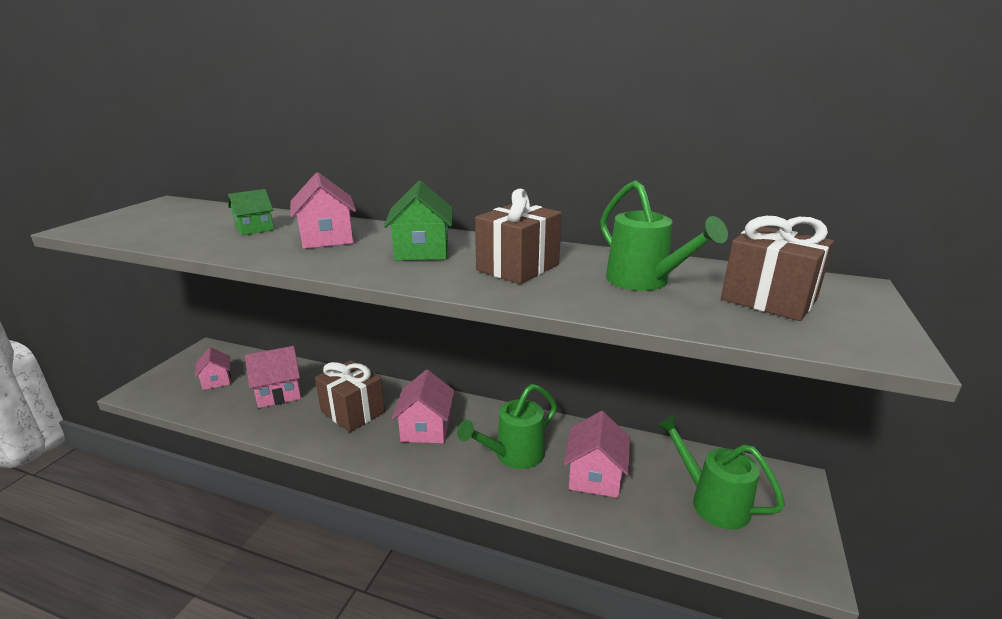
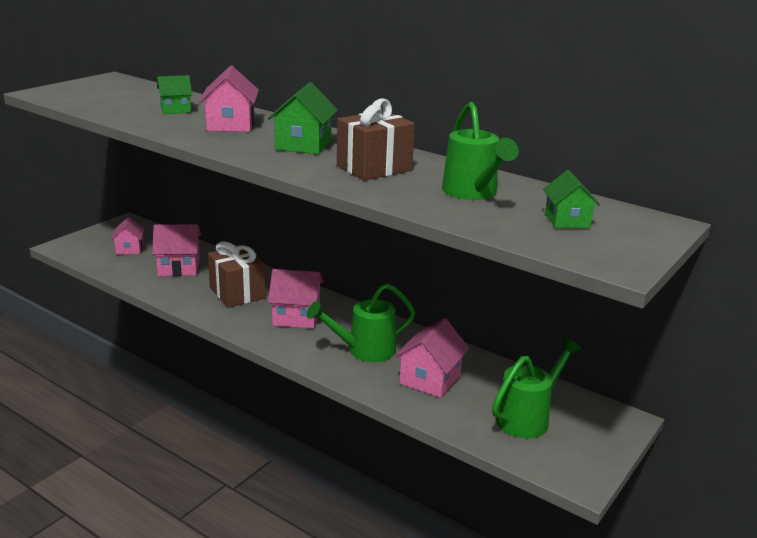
camera: 15 degrees right, 0 degrees up
pink house [392,370,455,443] -> pink house turned 75 degrees clockwise [268,269,323,329]
green watering can [657,415,785,529] -> green watering can turned 75 degrees clockwise [492,338,582,438]
brown gift [721,216,834,321] -> green house [543,170,600,228]

